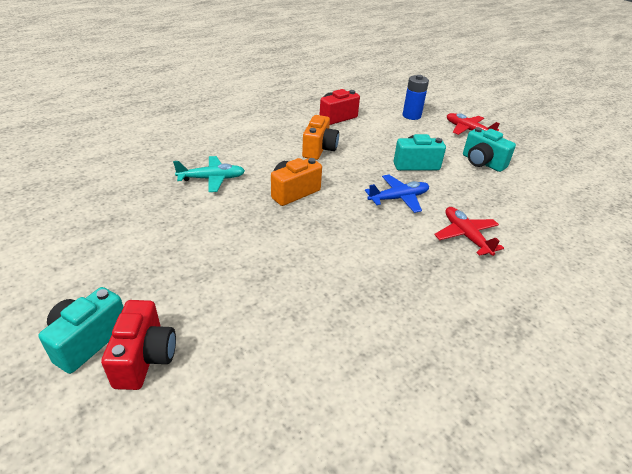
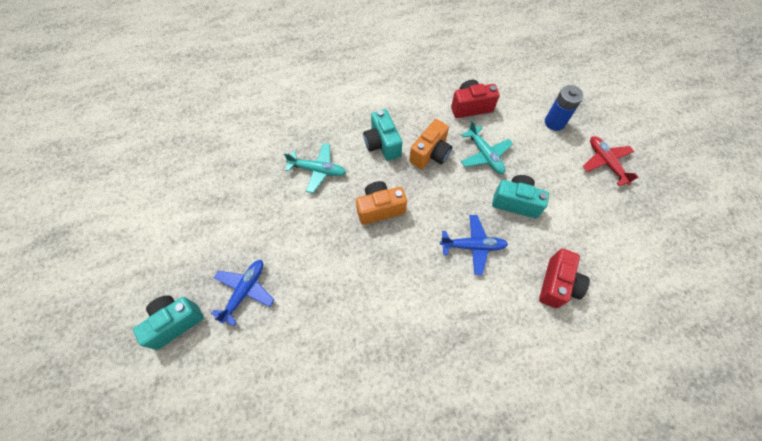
camera: 25 degrees right, 25 degrees up
red camera [101,300,176,390] -> red camera moved to [539,249,590,308]
red plane [434,207,504,256] -> none
turquoise camera [463,127,516,172] -> turquoise camera moved to [363,109,402,161]
none -> blue plane [211,260,274,326]
none -> turquoise plane [461,121,513,174]

